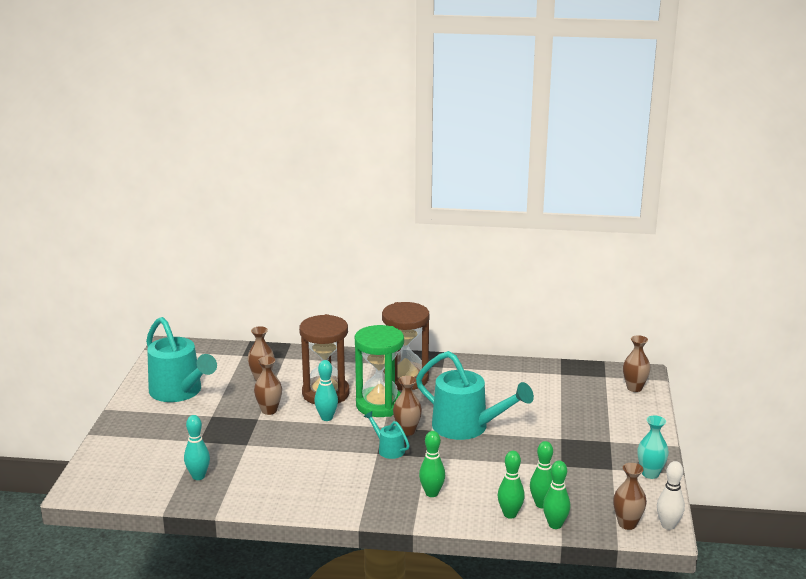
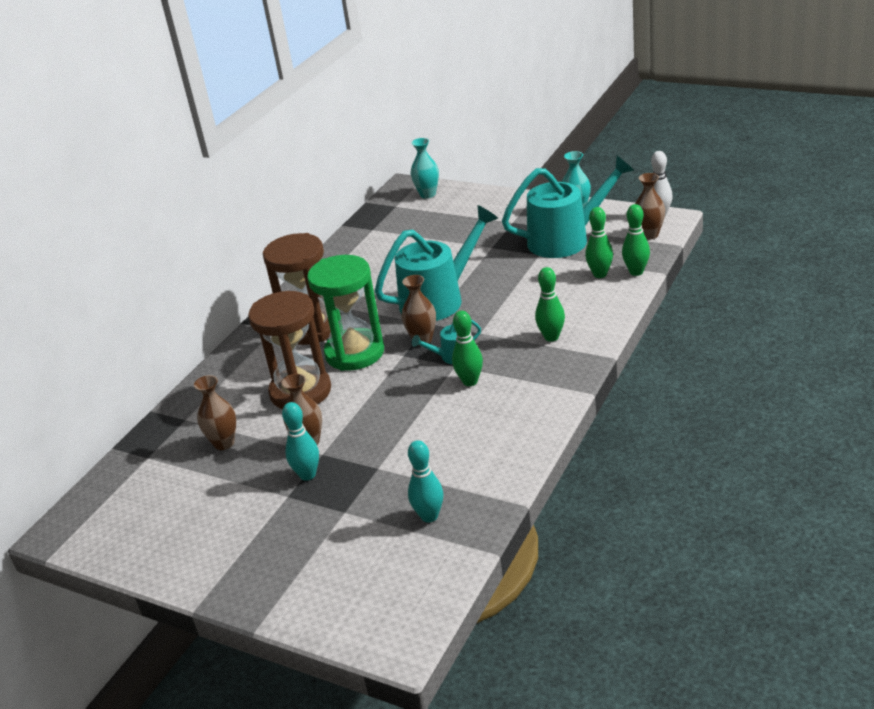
camera: 65 degrees left, 10 degrees up
turquoise watering can [146,317,217,402] -> turquoise watering can moved to [502,156,634,258]
turquoise bowling pin [314,360,338,421] -> turquoise bowling pin moved to [282,402,319,481]
green bowling pin [497,451,525,519] -> green bowling pin moved to [452,311,483,386]
brown vase [623,335,650,392] -> turquoise vase [411,138,439,199]

